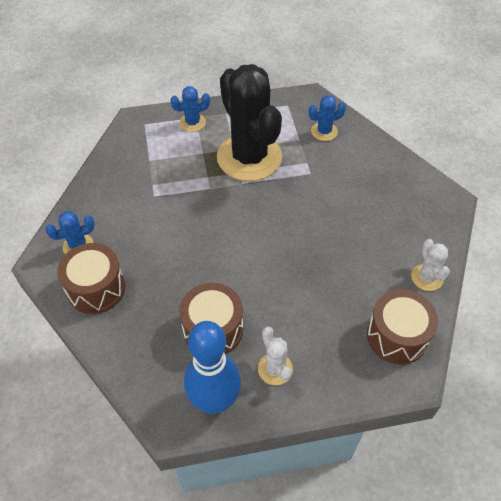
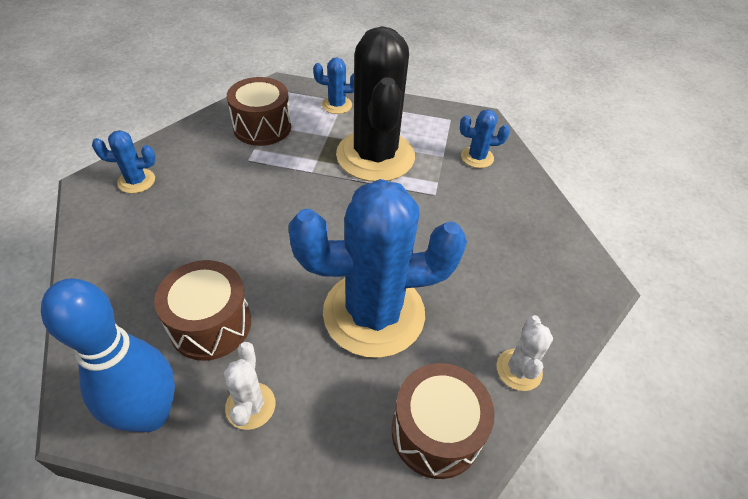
camera: 20 degrees right, 5 degrees down
brown drum [57,243,126,314] -> brown drum moved to [227,77,291,146]
none -> blue cactus [289,179,467,358]

